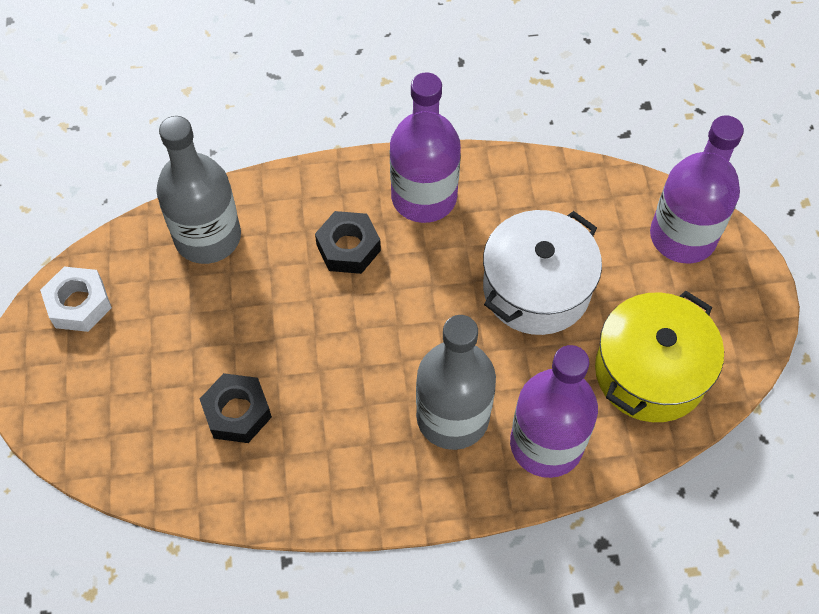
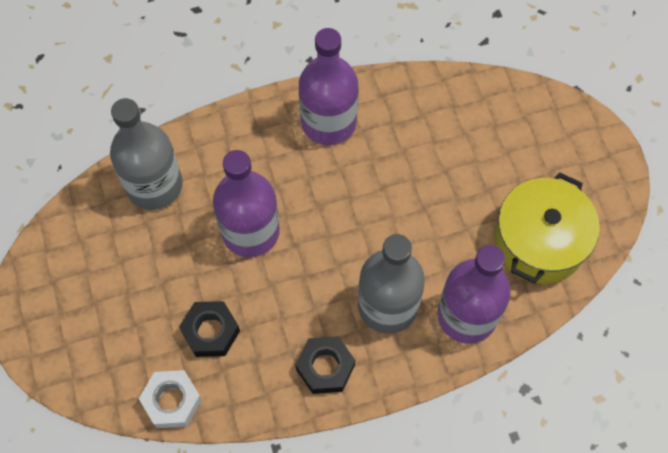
camera: 10 degrees left, 5 degrees up
white nut [40,267,112,332] -> white nut moved to [139,370,202,428]
black nut [315,211,381,274] -> black nut moved to [296,336,355,394]
white pot [483,210,602,335] -> none
purple bottle [650,115,744,263] -> purple bottle moved to [213,150,280,257]

